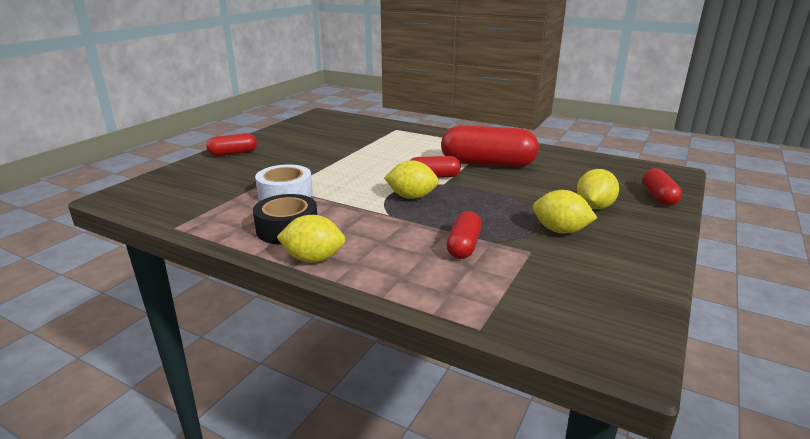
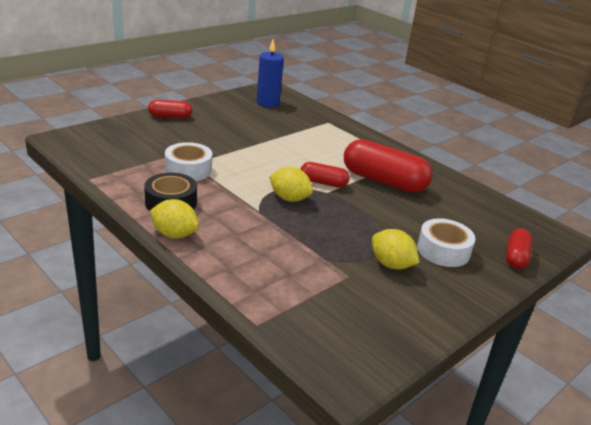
camera: 15 degrees right, 5 degrees up
red capsule [446,211,482,259] -> none
yellow lemon [577,169,619,210] -> white tape [417,218,476,267]
none -> blue candle [257,39,284,108]

